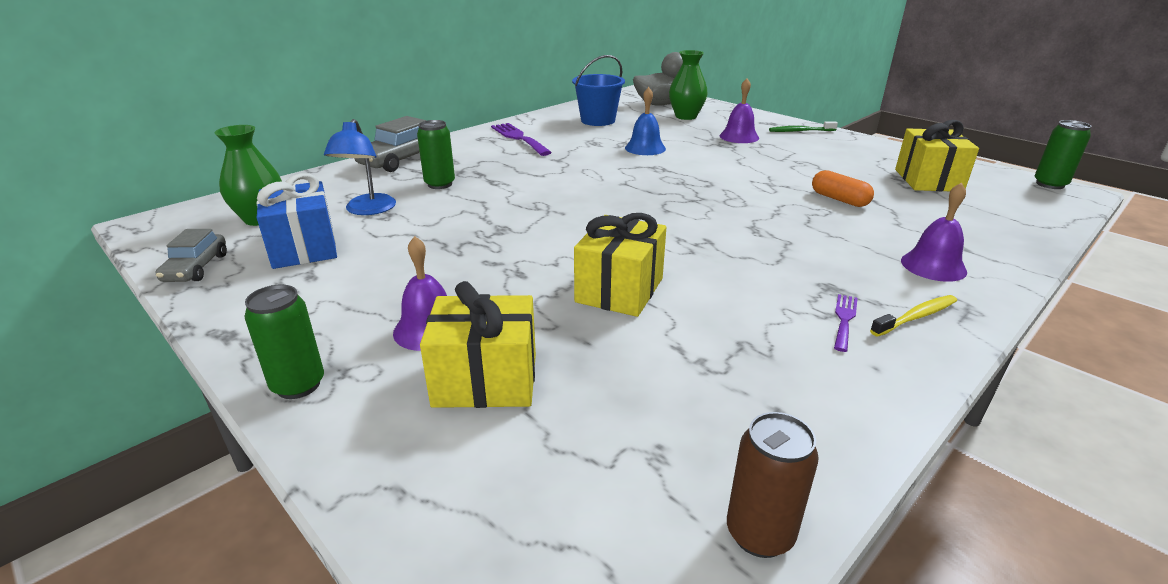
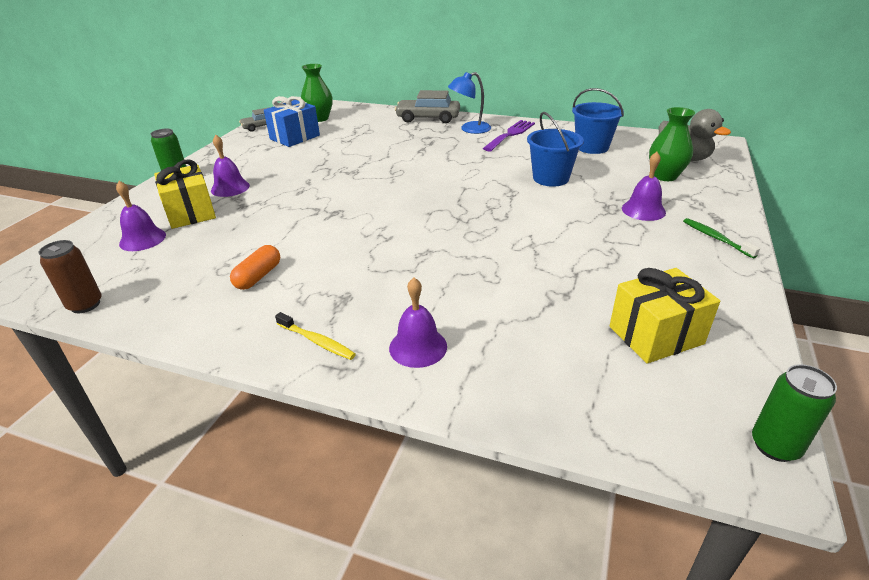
camera: 65 degrees right, 5 degrees up
blue lamp [324,119,396,215] -> blue lamp moved to [448,72,491,134]
green can [417,120,455,189] -> none
yellow gift [574,213,666,317] -> none
blue bell [625,87,666,155] -> blue bucket [527,112,584,187]
orange capsule [812,170,874,207] -> orange capsule moved to [230,245,280,290]
purple fork [834,294,858,352] -> none
none -> purple bell [116,181,166,251]

